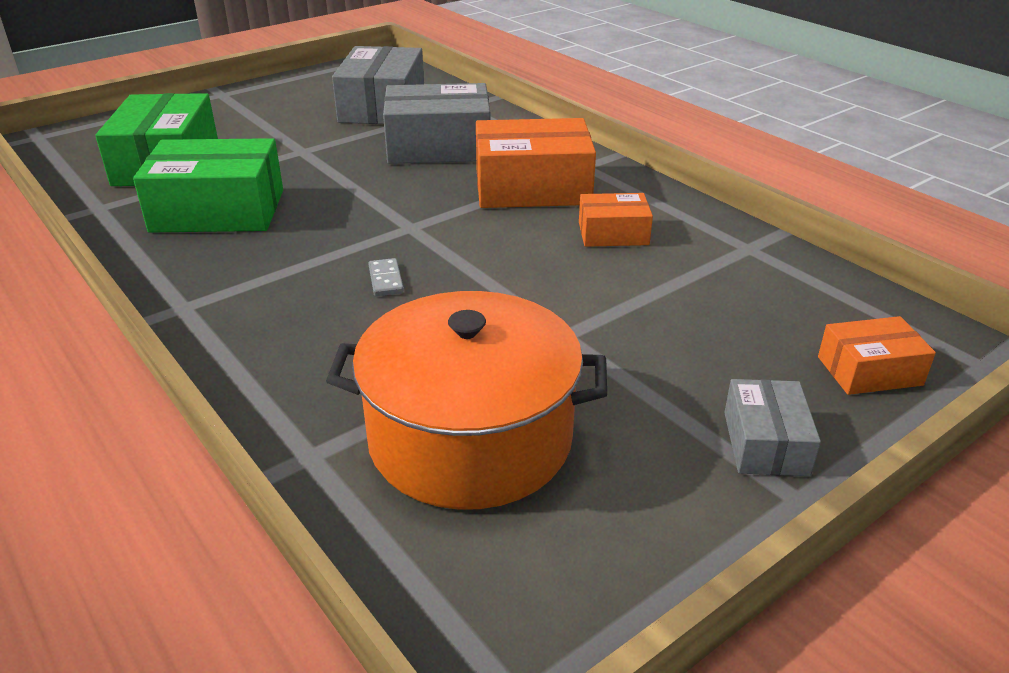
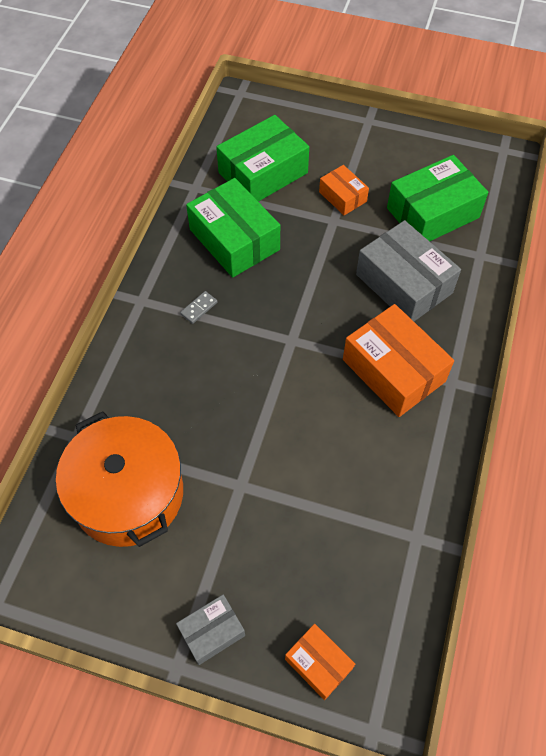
camera: 55 degrees right, 25 degrees up
grey box [332,46,424,124] -> green box [387,155,488,241]
grey domino [368,258,404,296] -> grey domino moved to [180,291,217,324]
orange box [579,193,653,247] -> orange box moved to [319,165,369,215]

